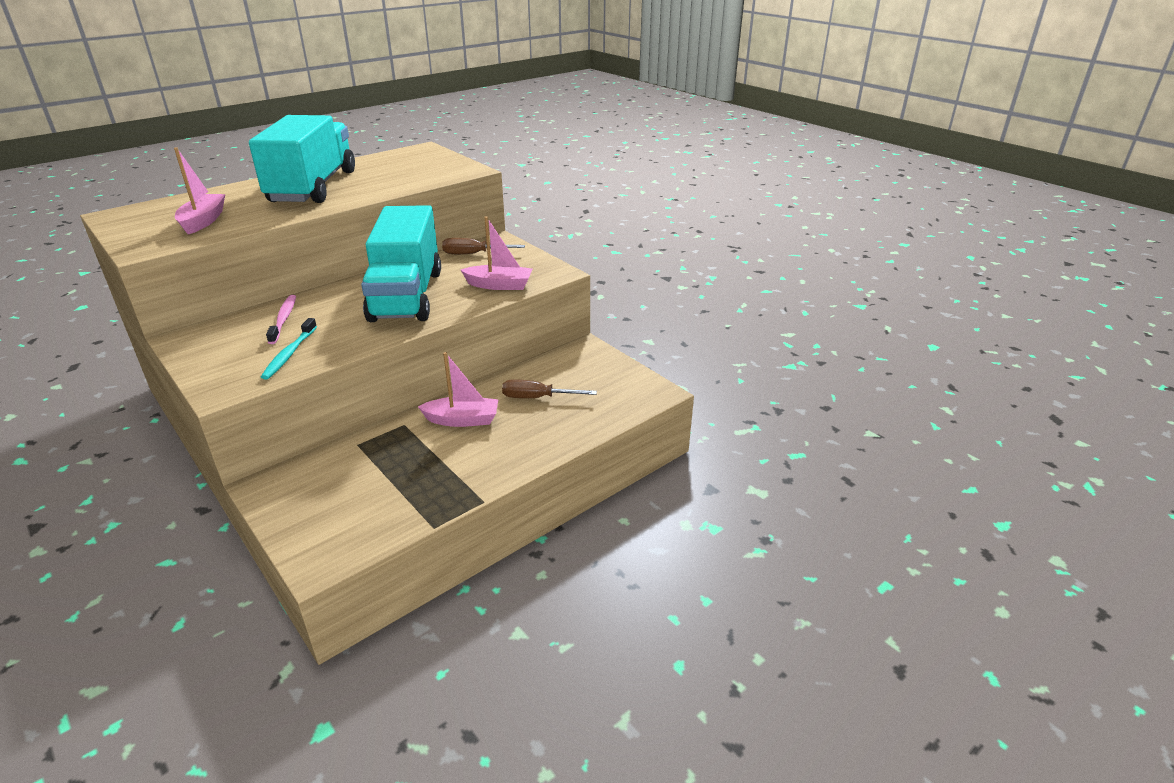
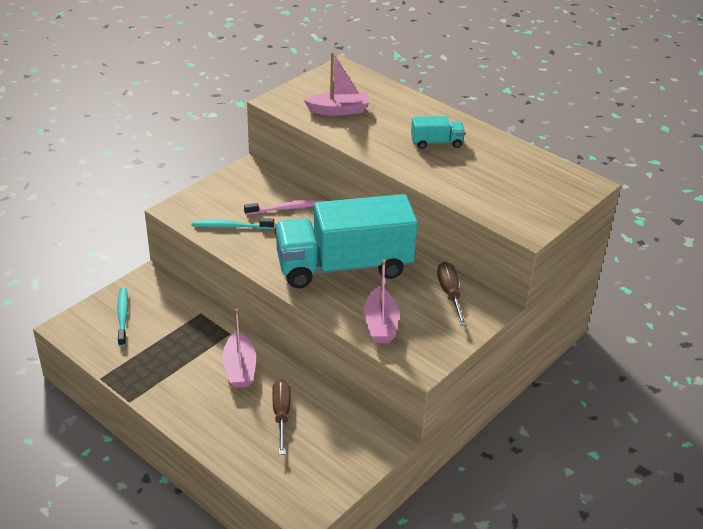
camera: 80 degrees right, 5 degrees up
turquoise truck [249,115,355,203] -> turquoise truck [411,116,465,149], size x0.41
none -> turquoise toothbrush [118,288,128,347]

